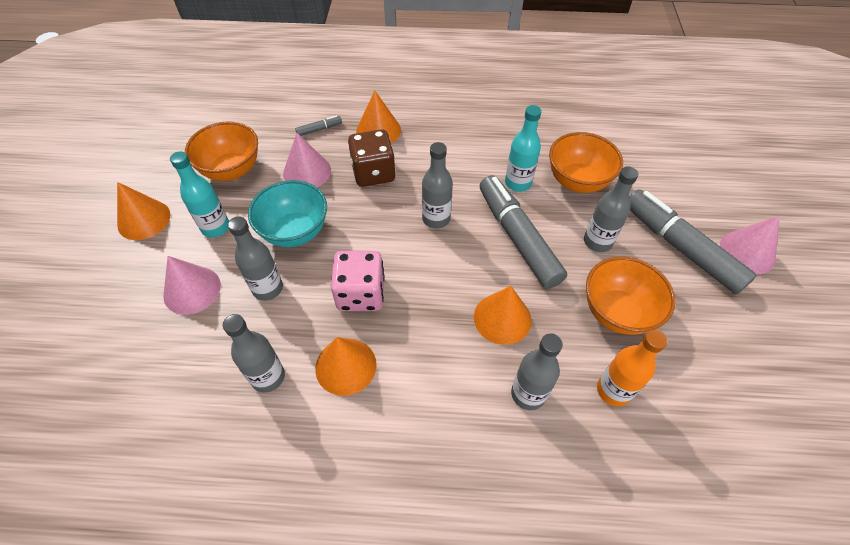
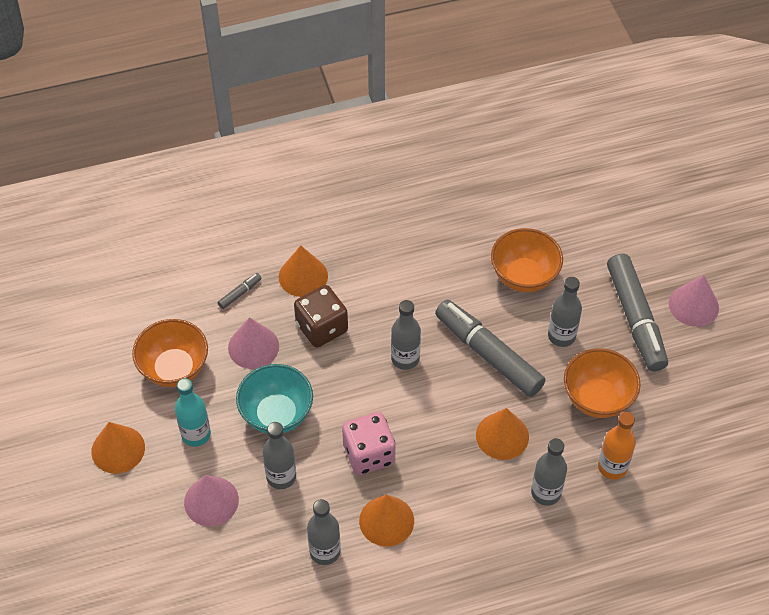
camera: 20 degrees left, 0 degrees up
turquoise bottle [505,105,542,192] -> none
grey marker [629,189,757,294] -> grey marker turned 135 degrees counterclockwise [607,253,668,372]

